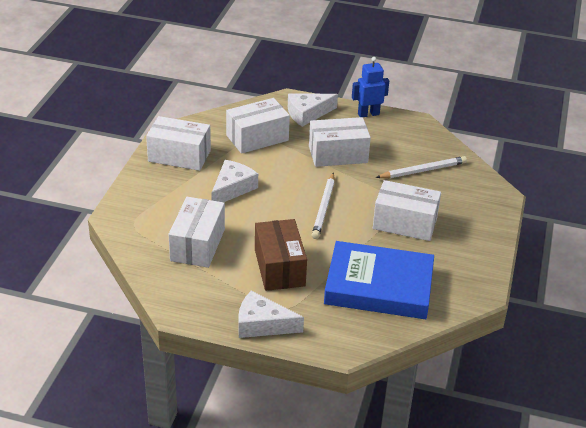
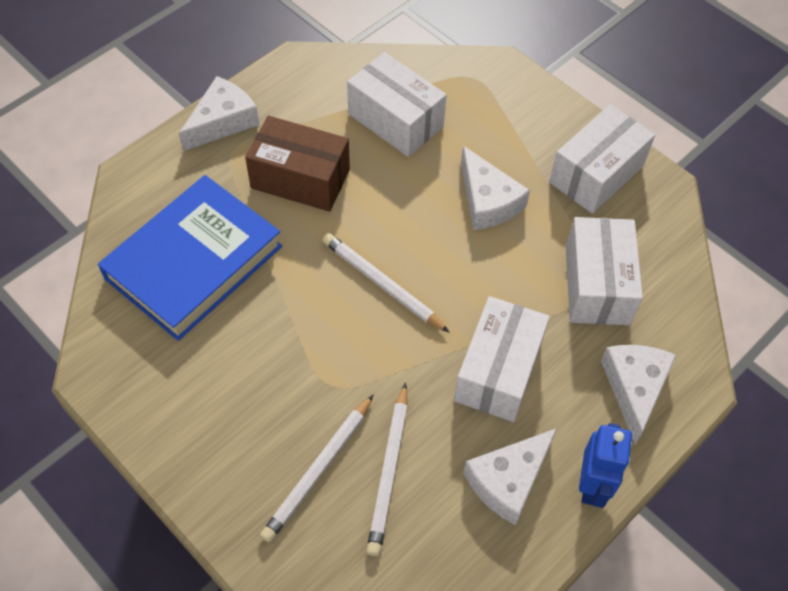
camera: 120 degrees right, 20 degrees up
white box [373,180,441,241] -> none
none -> white pencil [260,395,373,543]
none -> white cheese [464,428,557,525]

